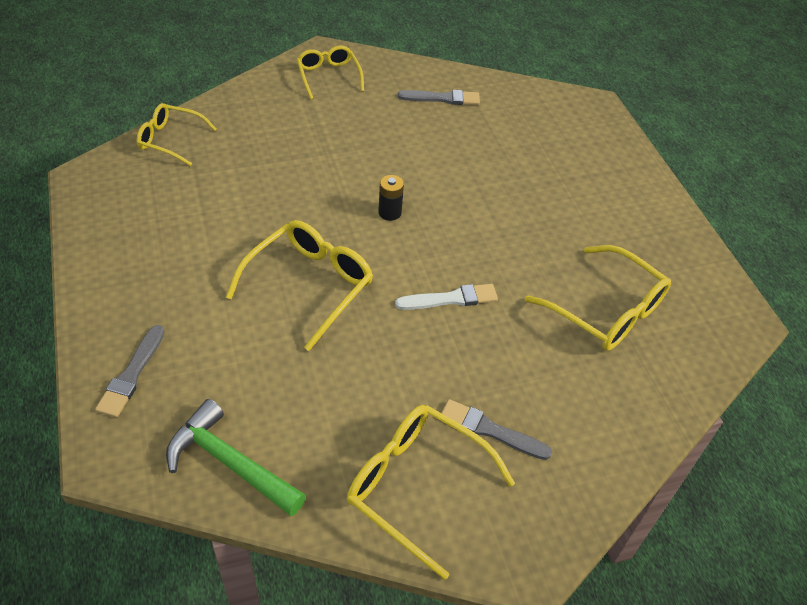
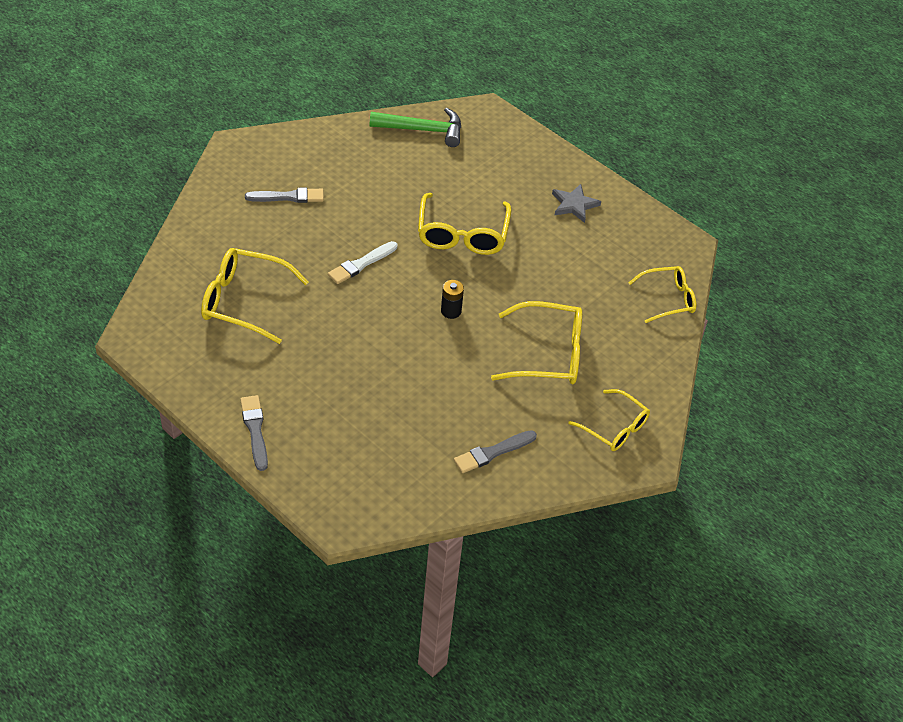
camera: 150 degrees right, 0 degrees up
grey brush [95,325,165,418] -> grey brush moved to [240,395,268,471]
yellow glasses [347,405,515,580] -> yellow glasses moved to [491,301,582,384]
none -> grey star [552,184,601,223]

